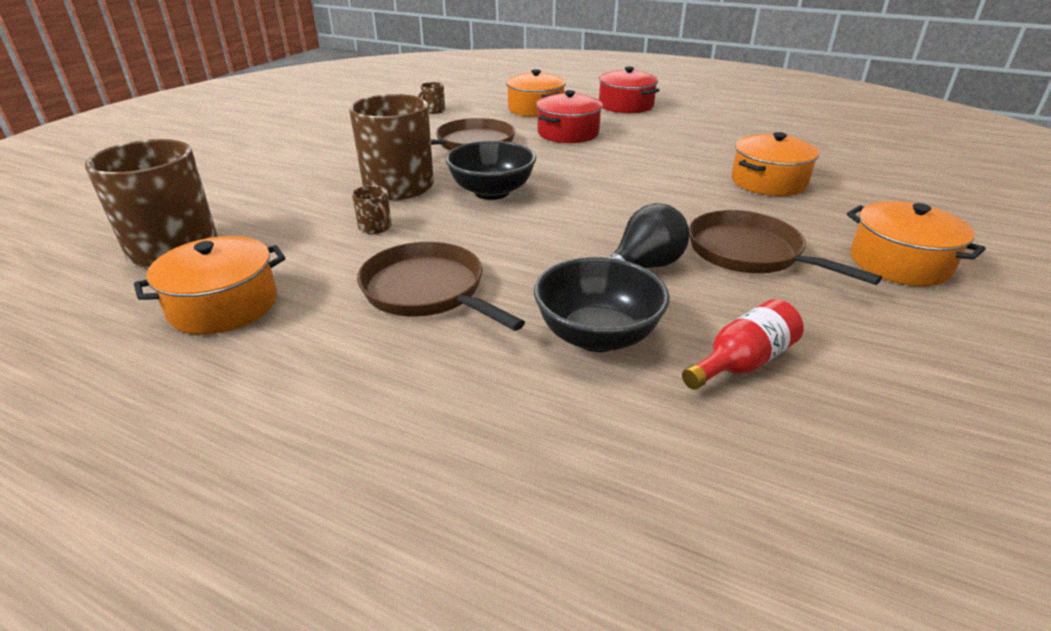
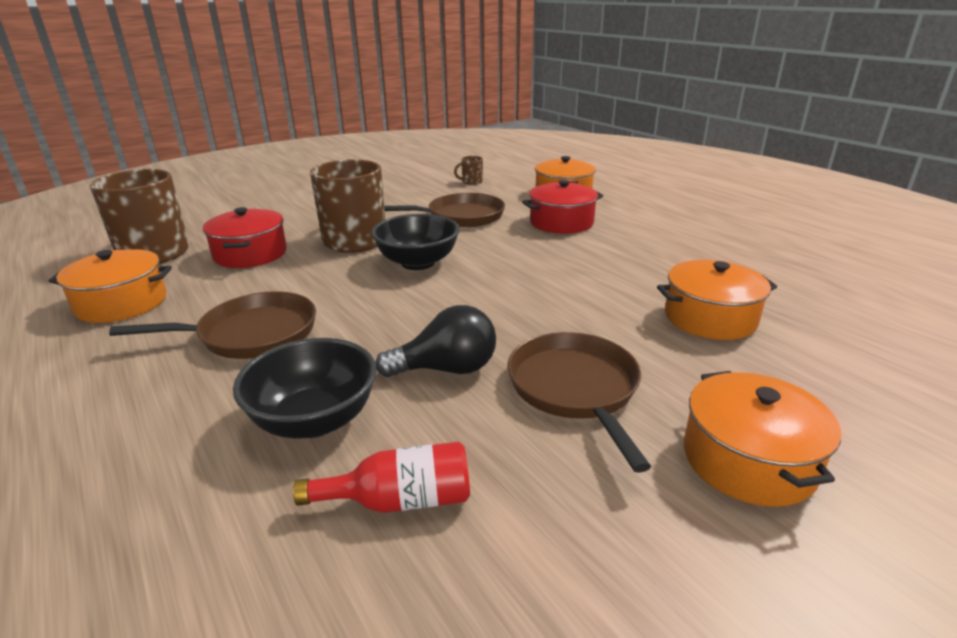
camera: 30 degrees right, 5 degrees down
brown mug [352,185,391,234] -> none
brown pan [357,242,525,331] -> brown pan turned 90 degrees clockwise [109,291,316,359]
red pot [599,67,659,114] -> red pot moved to [203,207,287,268]

